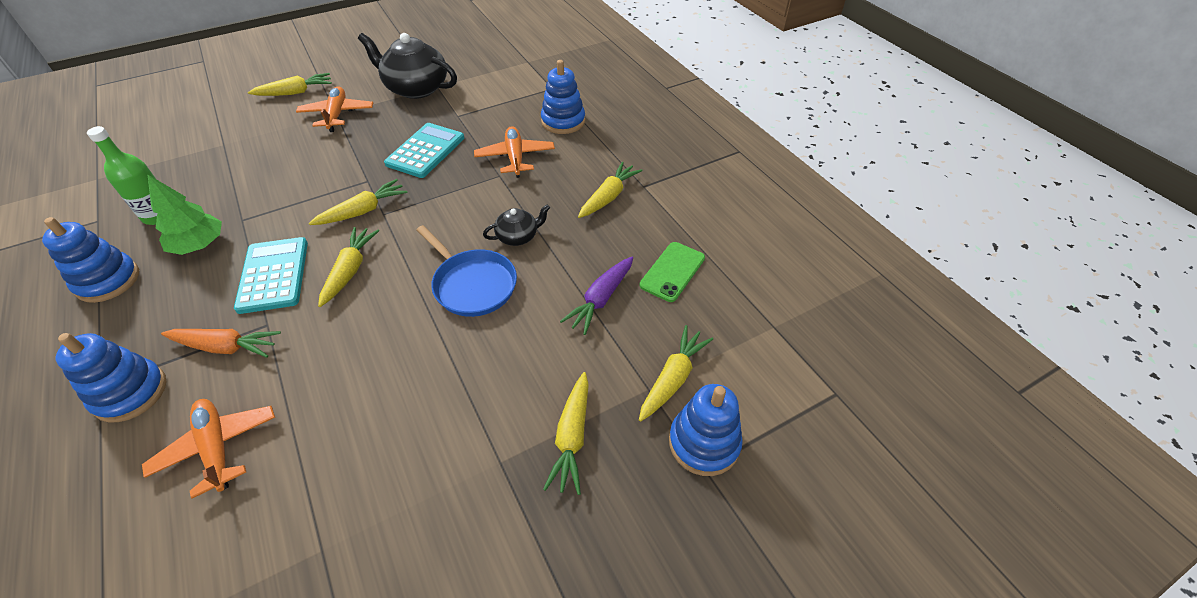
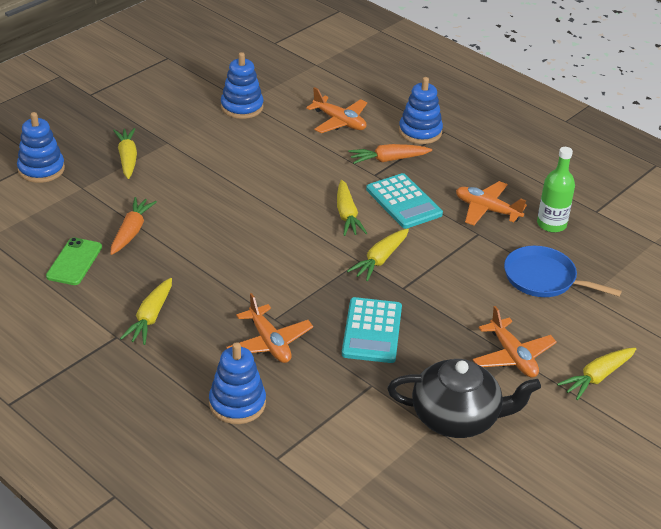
camera: 160 degrees right, 10 degrees down
blue stacking toy [42,217,139,303] -> blue stacking toy moved to [221,52,264,119]
green tree [147,174,222,255] -> orange plane [456,181,527,226]
blue pan [417,225,517,317] -> blue pan moved to [504,246,622,297]
black teapot [483,204,550,246] -> none
purple carrot [560,257,633,335] -> orange carrot [110,197,157,255]
yellow carrot [639,325,713,422] -> none

